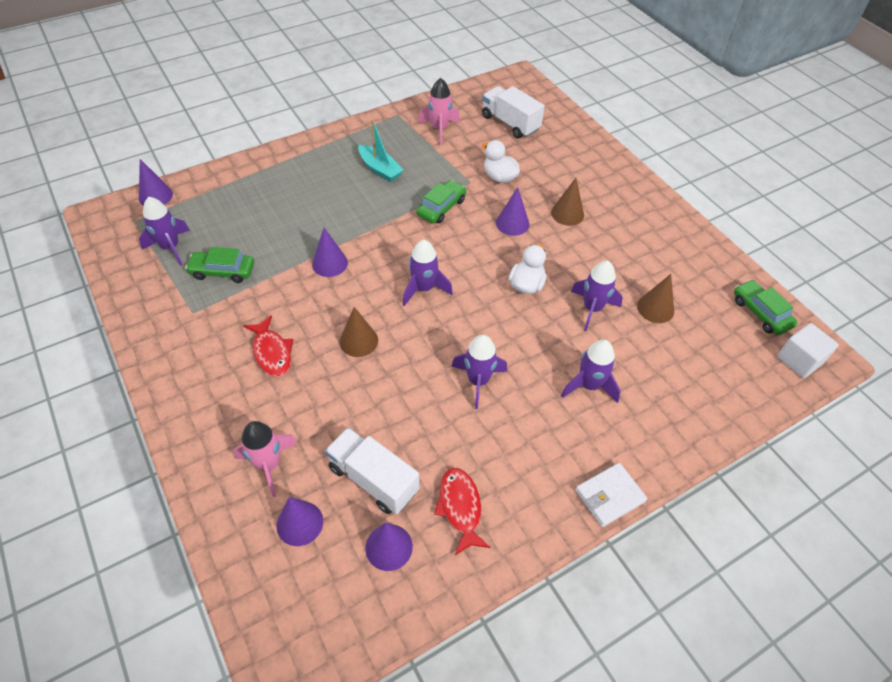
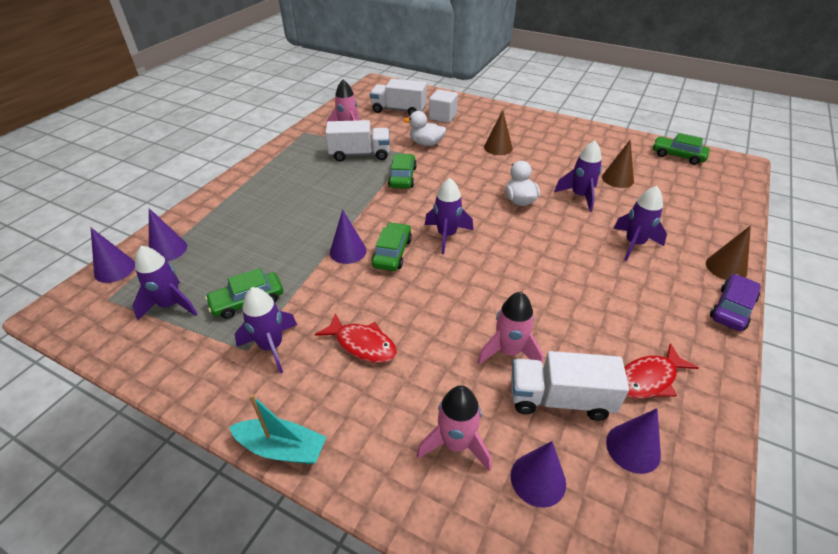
camera: 30 degrees left, 10 degrees down
brown cone [339,307,378,357] -> brown cone moved to [706,225,751,280]
turquoise boat [358,119,404,182] -> turquoise boat moved to [229,394,326,464]
red fish [434,468,491,555] -> red fish turned 75 degrees counterclockwise [624,343,699,399]
purple rocket [451,335,507,409] -> purple rocket moved to [235,287,297,373]
purple cone [496,187,529,236] -> purple cone moved to [149,208,187,262]
white wallet [575,463,647,527] -> purple car [710,274,761,331]
white cube [777,323,839,378] -> white cube moved to [429,89,458,123]
none -> white truck [325,120,390,162]
none -> green car [372,222,412,271]
none -> pink rocket [477,292,543,365]

